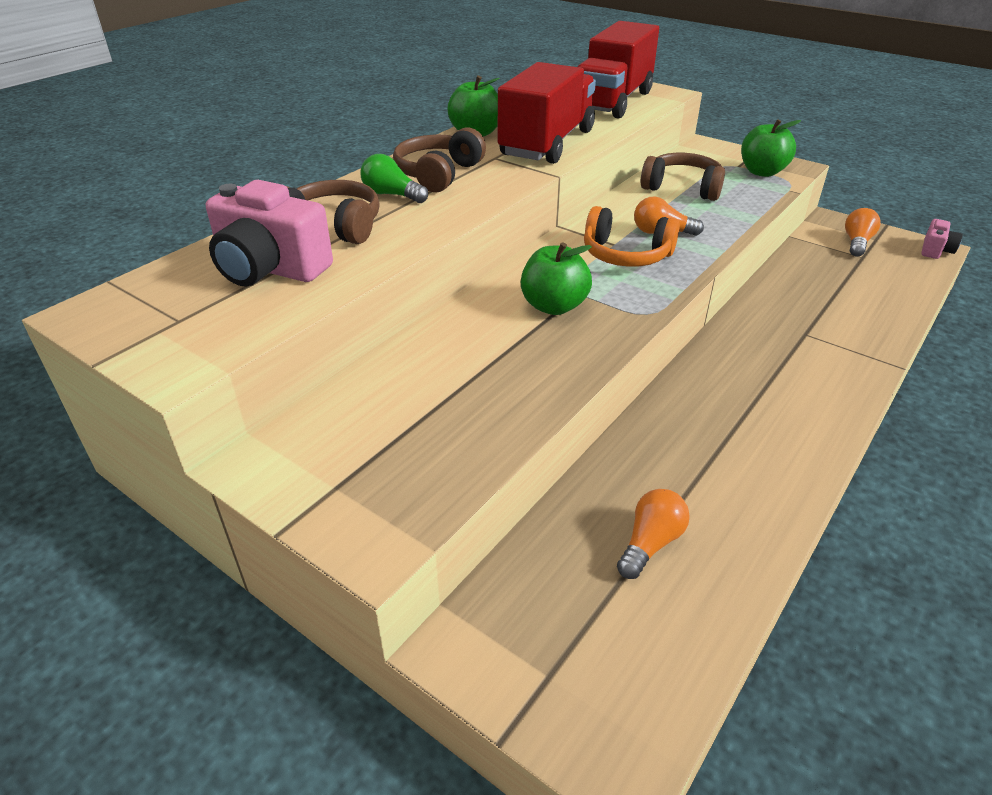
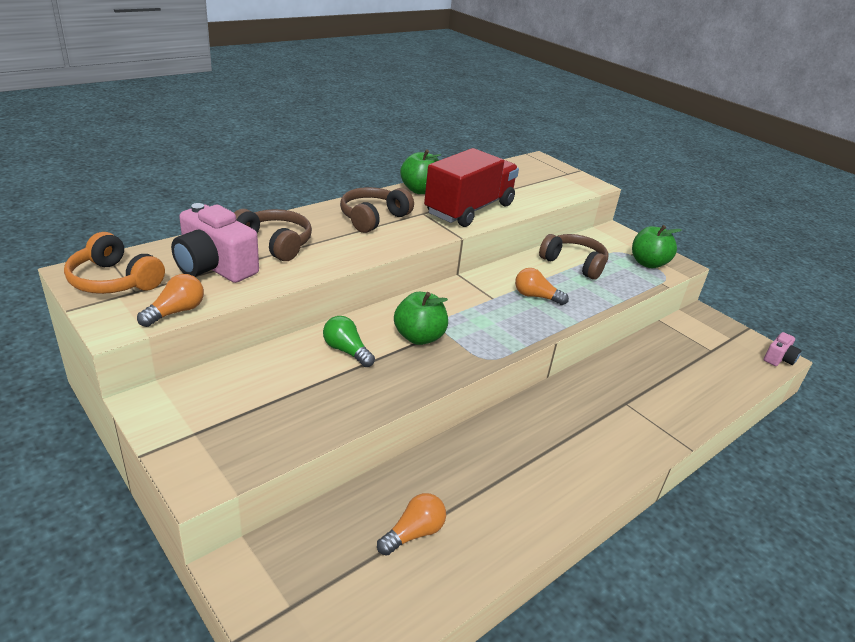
camera: 10 degrees right, 5 degrees down
green light bulb [361,154,428,203] -> green light bulb moved to [323,316,375,367]
red truck [578,21,659,119] -> none
orange headphones [584,206,680,267] -> orange headphones moved to [64,232,165,294]
orange light bulb [845,208,881,256] -> orange light bulb moved to [137,274,204,327]

